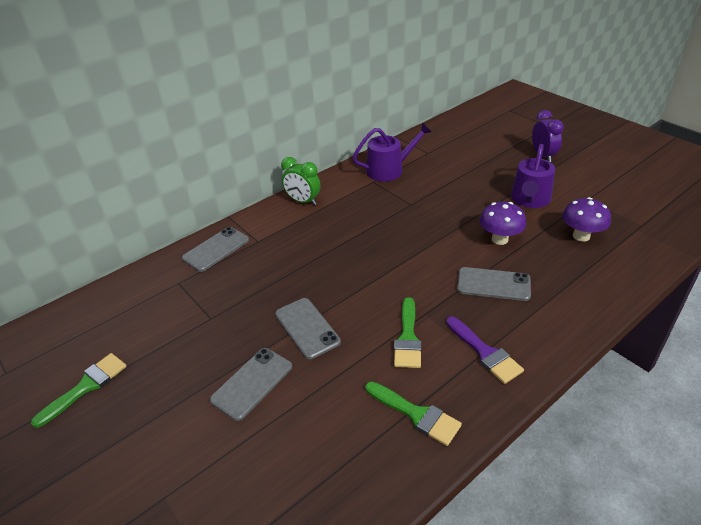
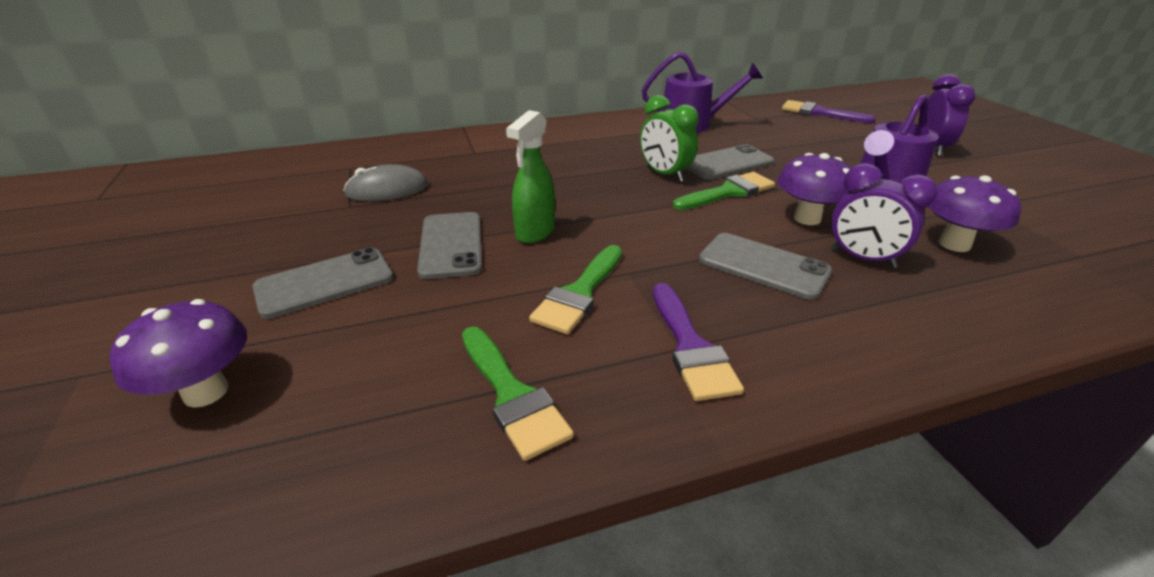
camera: 20 degrees right, 5 degrees down
green brush [31,353,127,428] -> green brush moved to [673,172,775,210]
grey phone [182,227,249,272] -> grey phone moved to [687,144,774,180]
green clock [281,157,321,205] -> green clock moved to [640,95,699,182]
none -> purple mushroom [109,299,247,408]
none -> grey mouse [343,164,428,201]
none -> green spray bottle [506,110,555,243]
none -> purple brush [782,100,876,123]
none -> purple clock [831,163,937,268]

